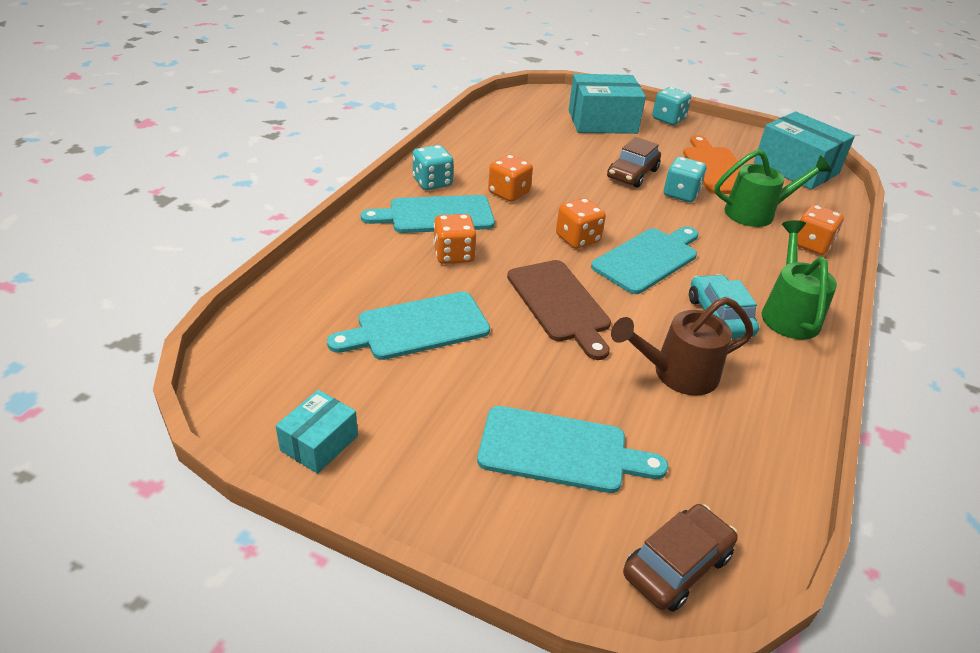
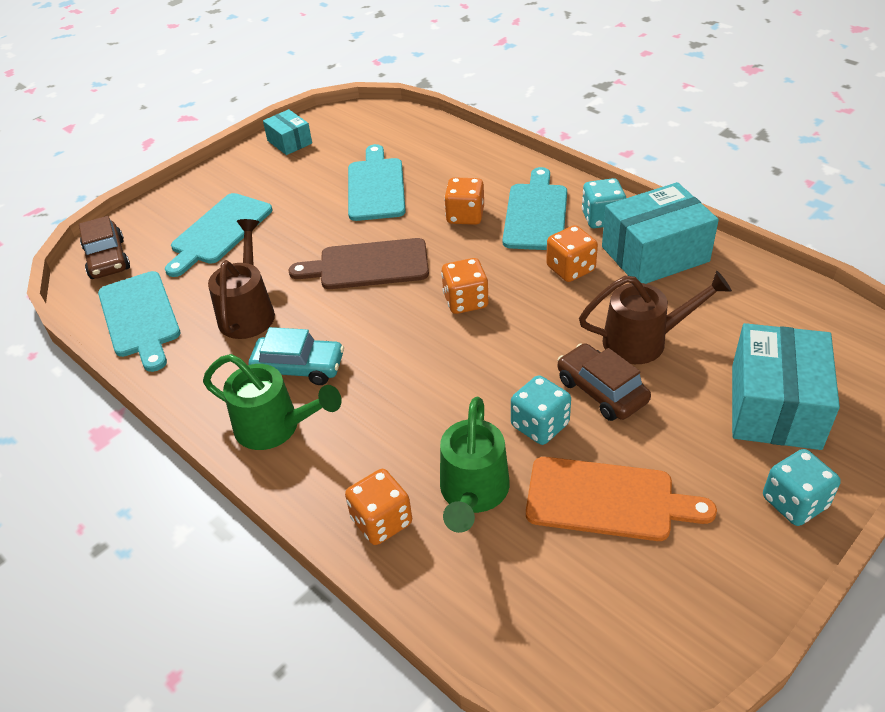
camera: 115 degrees right, 5 degrees up
turquoise cutting board [591,226,698,294] -> turquoise cutting board moved to [98,271,180,372]
turquoise box [754,111,855,190] -> turquoise box moved to [602,182,719,284]
none -> brown watering can [579,271,732,364]

